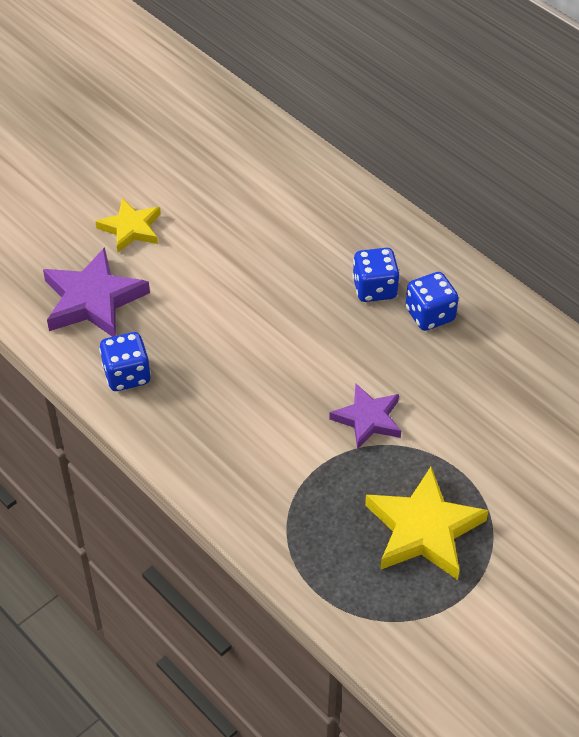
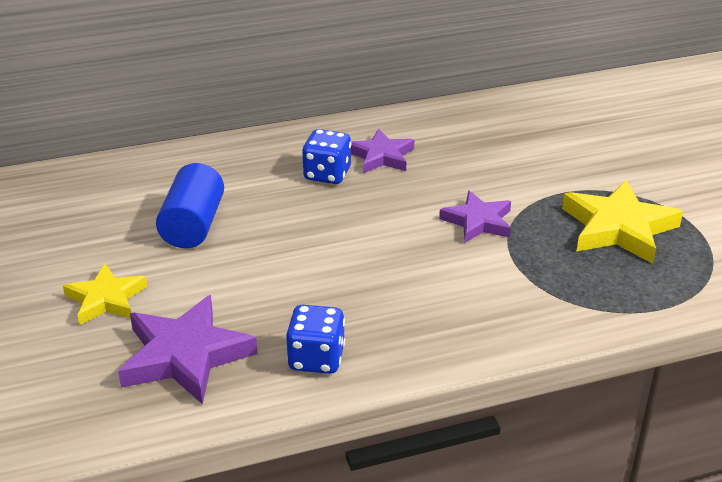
camera: 65 degrees left, 15 degrees down
blue dice [406,272,459,331] -> purple star [351,129,414,173]
none -> blue cylinder [156,163,224,248]

